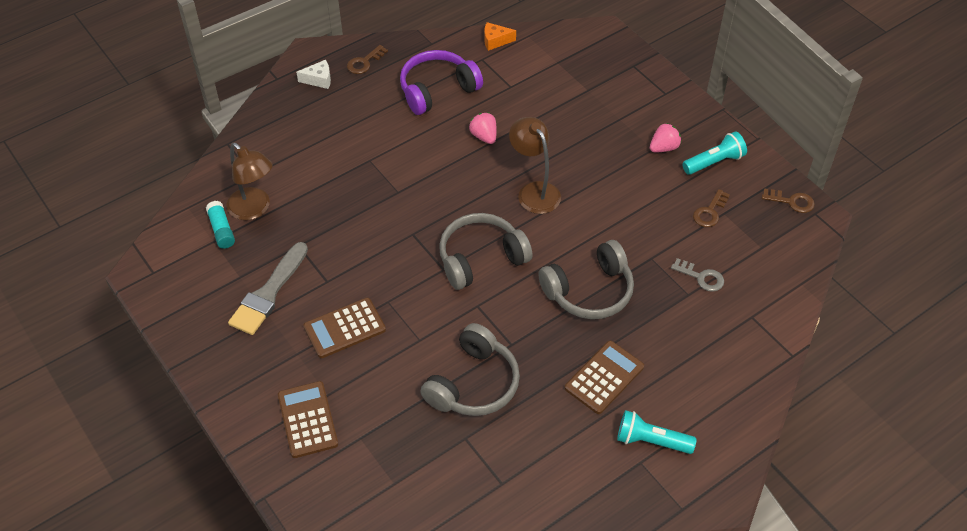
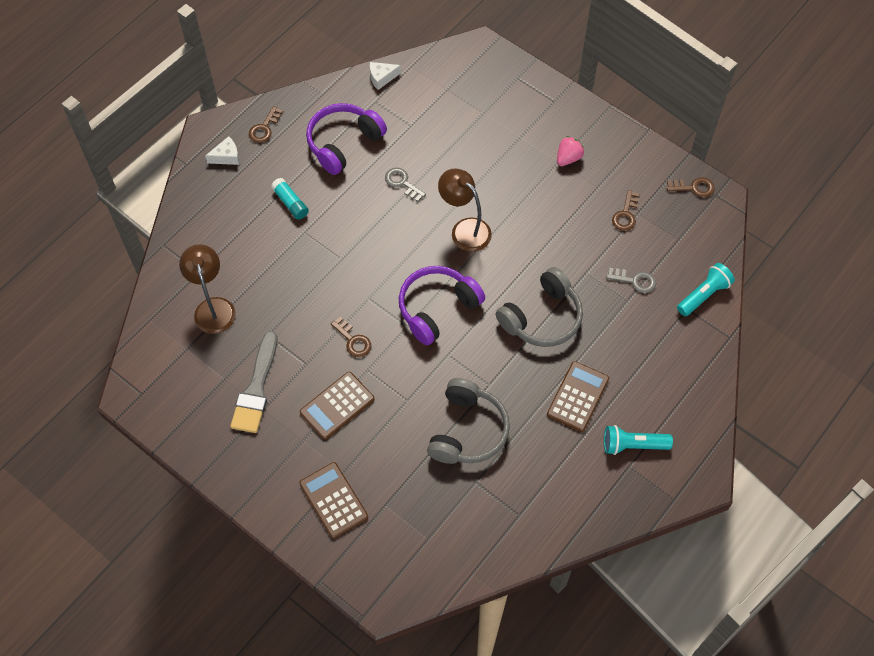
camera: 15 degrees left, 10 degrees up
turquoise glue stick [206,201,235,249] -> turquoise glue stick moved to [271,178,309,220]
brown lamp [227,143,273,220] -> brown lamp turned 135 degrees counterclockwise [179,244,236,334]
grey headphones [439,213,533,290] -> purple headphones [399,266,485,345]
pink strawberry [469,113,497,144] -> grey key [385,168,426,202]
orange cheese [484,22,516,51] -> white cheese [370,62,401,90]
turquoise flashlight [682,131,747,175] -> turquoise flashlight moved to [677,263,735,316]
none -> brown key [331,316,371,357]

